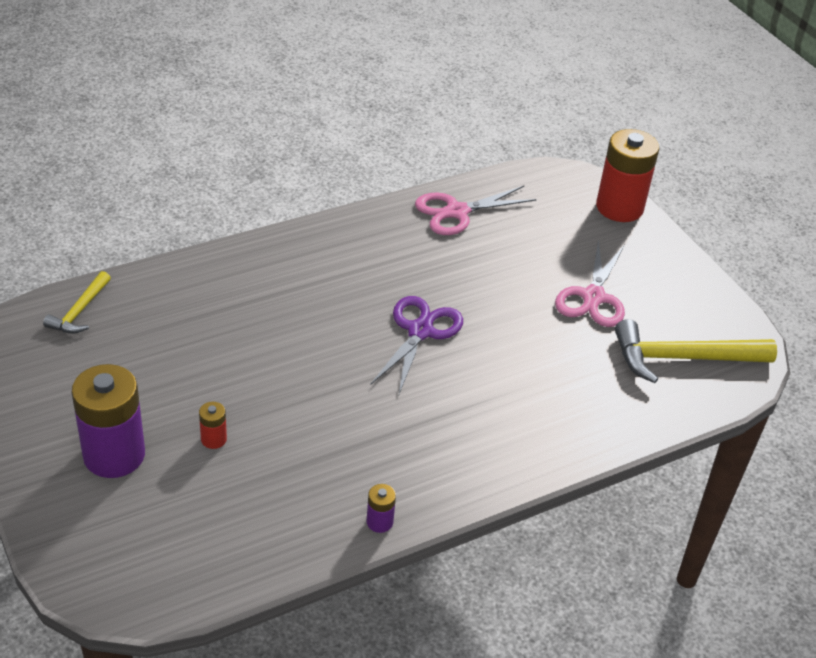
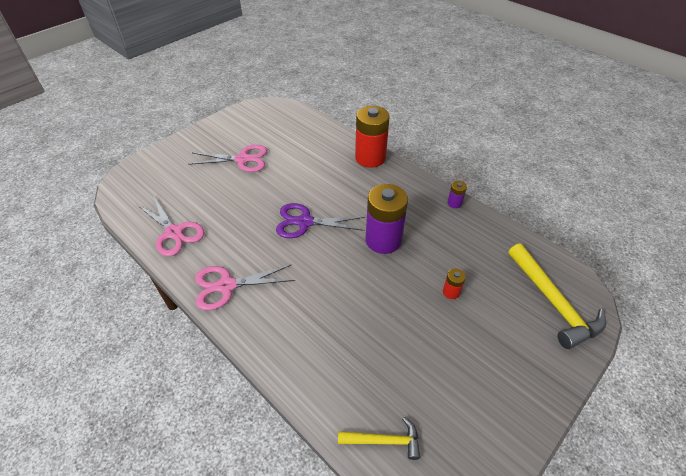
camera: 105 degrees left, 5 degrees up
purple battery [72,364,145,478] -> purple battery moved to [365,184,408,254]
red battery [596,129,659,222] -> red battery moved to [355,106,390,168]
yellow hammer [615,319,777,383] -> yellow hammer moved to [508,243,606,349]
none -> pink scissors [195,264,295,311]

